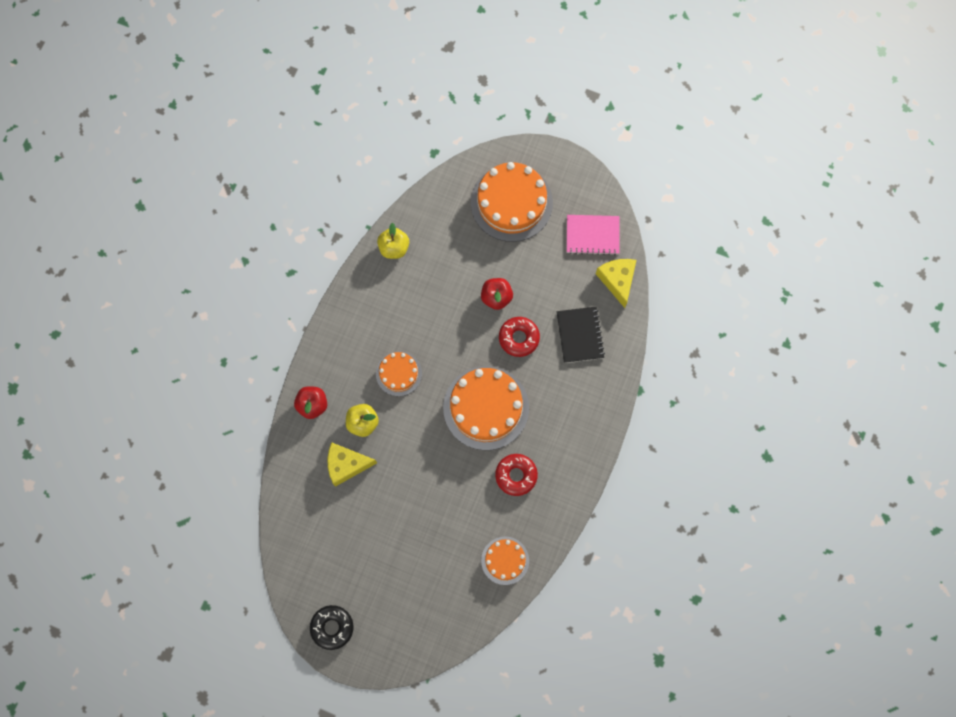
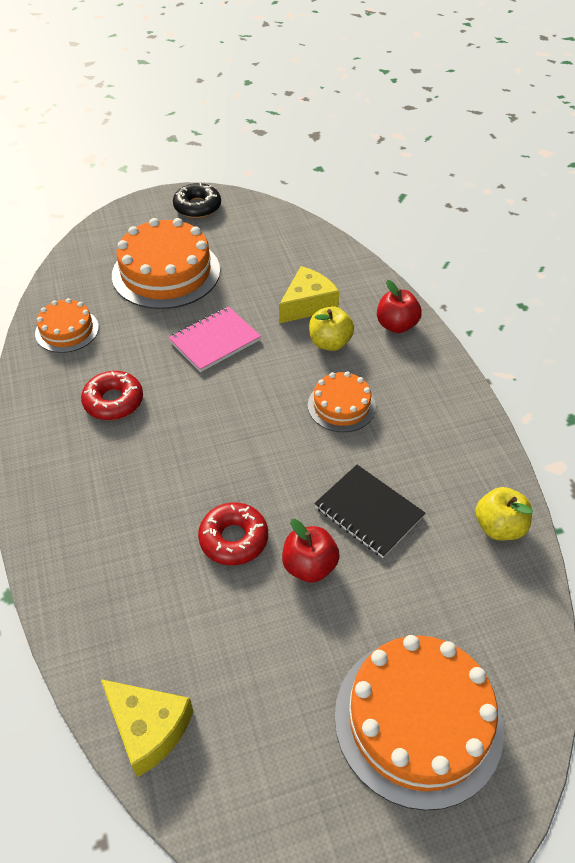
camera: 140 degrees right, 25 degrees down
orange cake [443,366,529,450] -> orange cake moved to [112,218,220,309]
black notebook [557,307,605,363] -> black notebook moved to [314,465,425,558]
pink notebook [567,215,619,255] -> pink notebook moved to [168,307,261,372]

